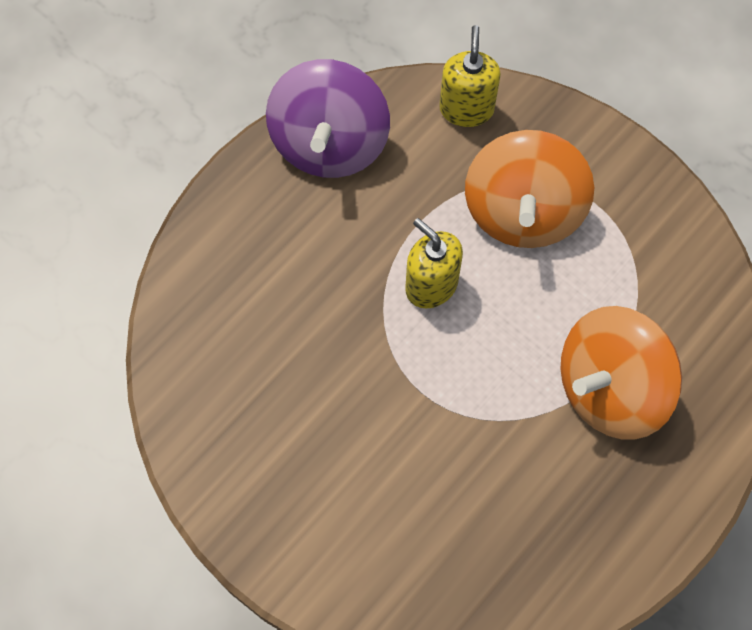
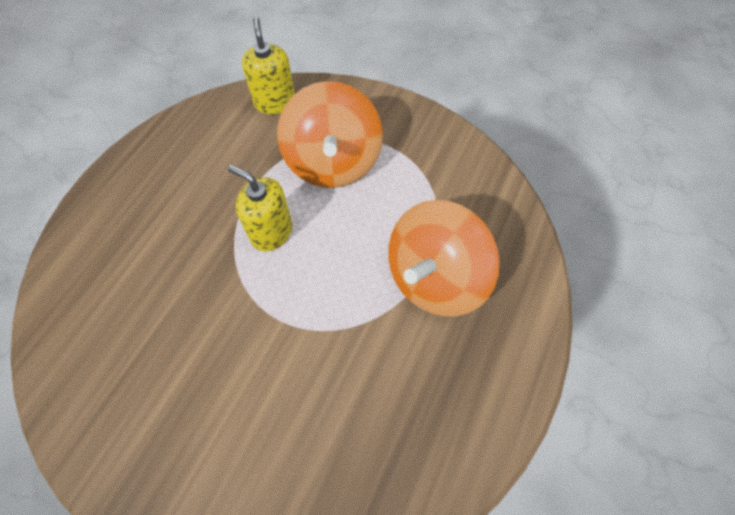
camera: 15 degrees left, 5 degrees down
purple spinning top [266,59,390,178] -> none

